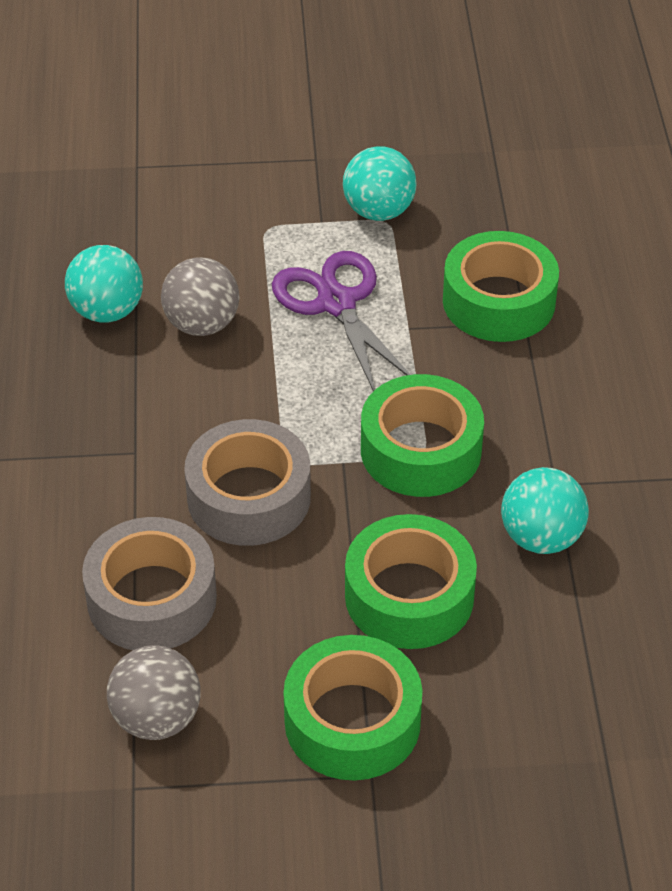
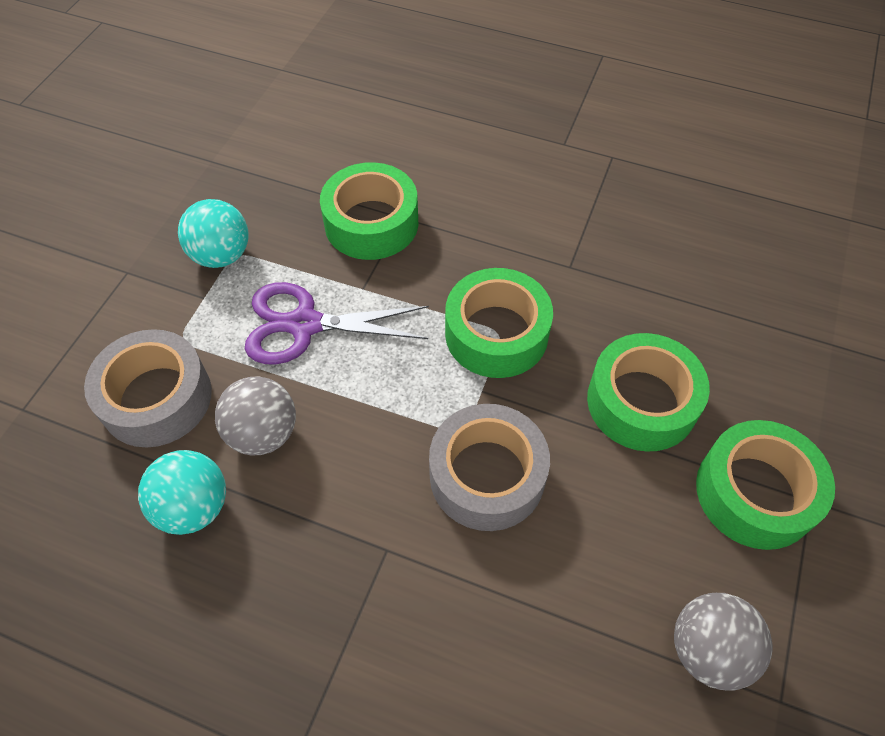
camera: 65 degrees left, 10 degrees up
grey tape [82,517,217,650] -> grey tape moved to [84,329,212,447]
turquoise ball [501,467,589,554] -> none

